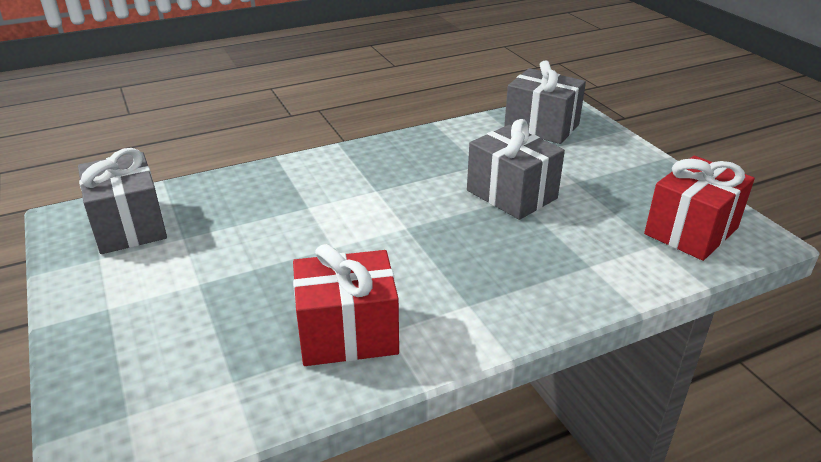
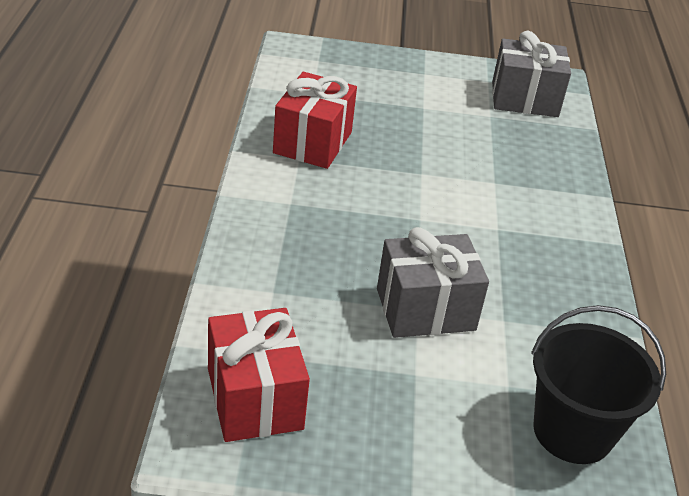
camera: 115 degrees right, 5 degrees up
grey gift [504,60,586,144] -> black bucket [531,305,666,464]

